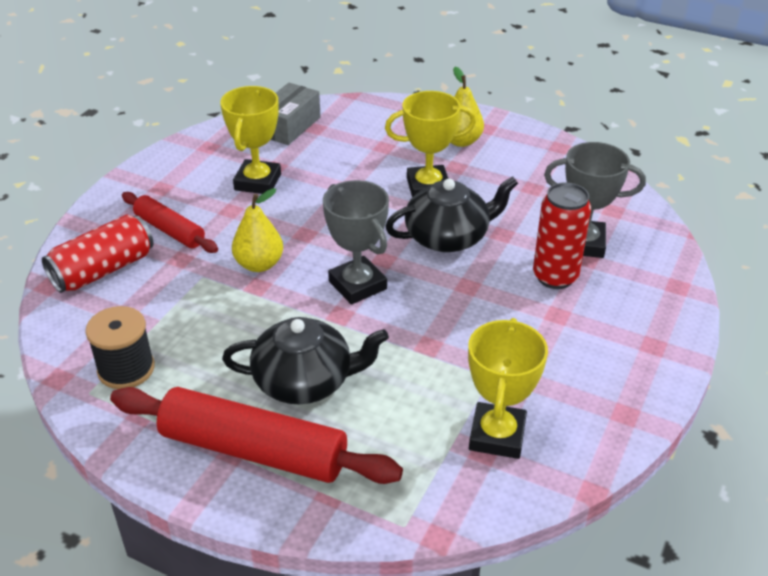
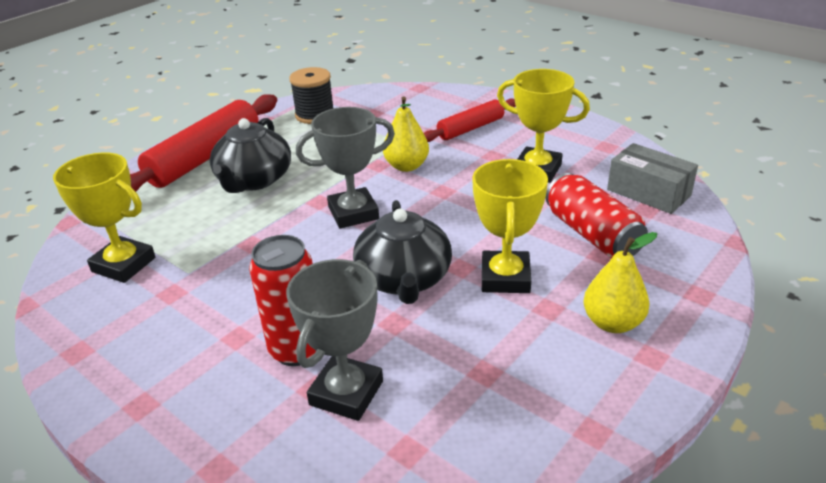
camera: 105 degrees right, 5 degrees down
red can [42,214,154,293] -> red can moved to [546,173,648,258]

